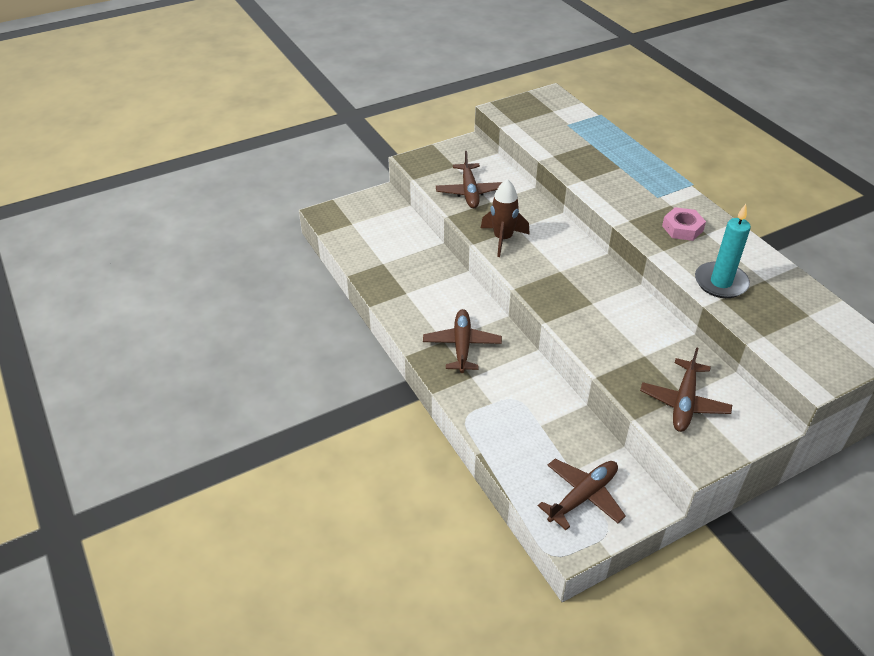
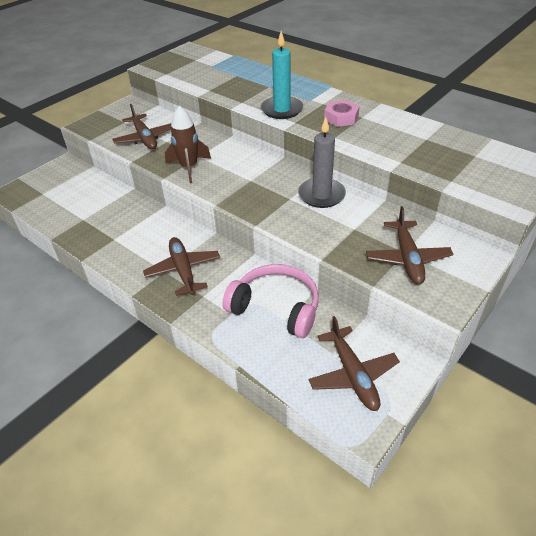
camera: 20 degrees left, 0 degrees up
brown plane [538,459,626,530] -> brown plane turned 135 degrees clockwise [308,316,400,411]
turquoise candle [695,204,751,298] -> turquoise candle moved to [261,31,303,119]
none -> pink headphones [222,264,319,338]
none -> grey candle [298,117,346,208]

